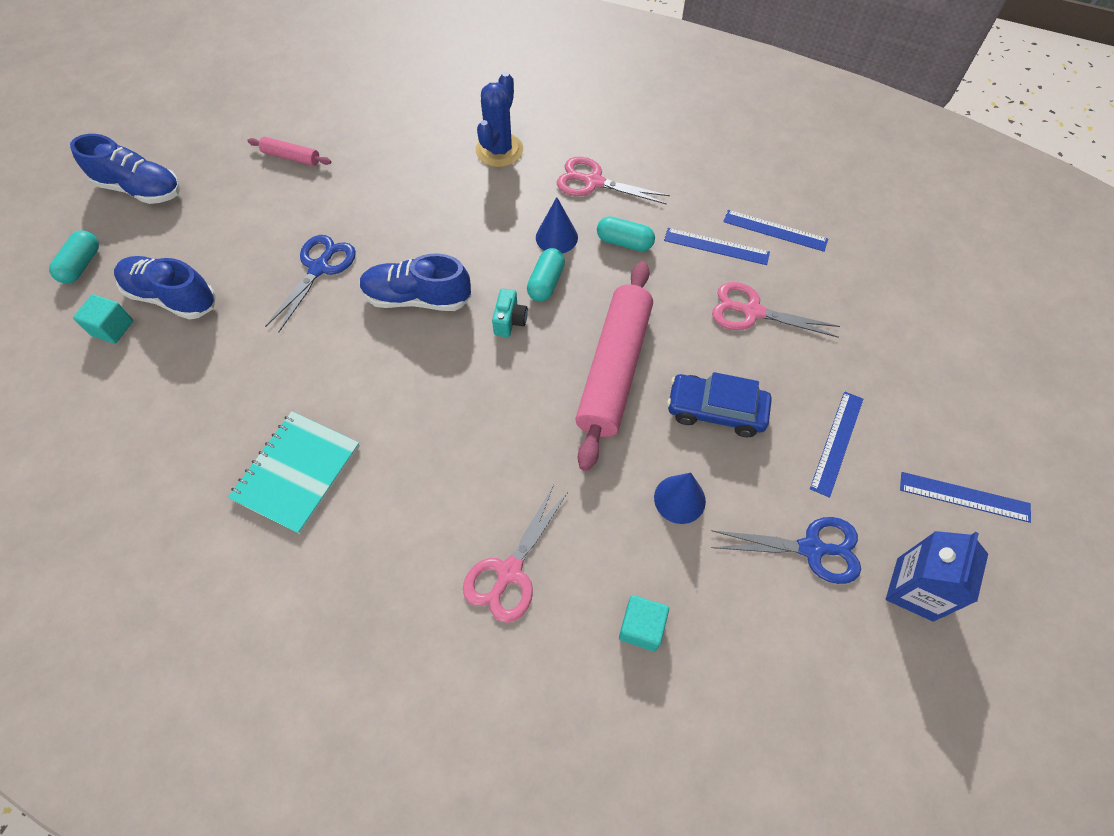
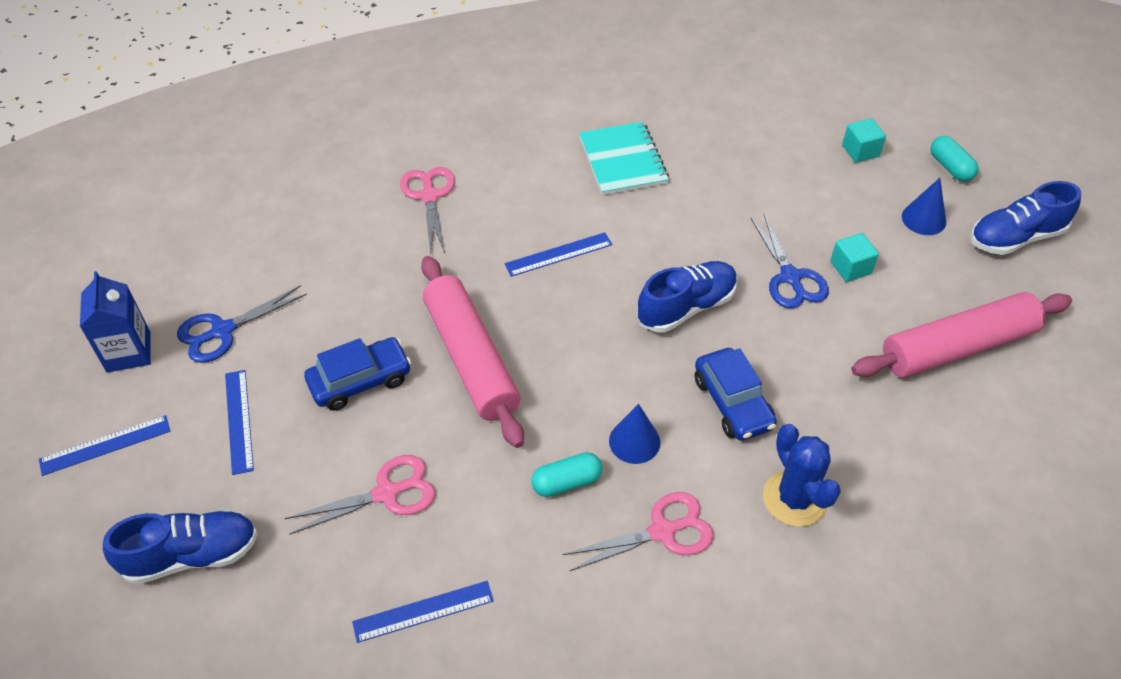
camera: 140 degrees right, 10 degrees down
blue shoe [114,256,216,320] -> blue shoe moved to [103,510,258,584]
pink rolling pin [247,137,331,166] -> pink rolling pin [851,292,1072,378], size x2.24
turquoise camera [492,289,528,337] -> none
turquoise capsule [527,248,565,302] -> none
turquoise cube [619,595,669,651] -> turquoise cube moved to [830,233,879,282]
blue cone [654,473,706,524] -> blue cone moved to [902,178,946,235]
blue ruler [664,228,770,265] -> blue ruler moved to [504,232,612,277]
none -> blue car [695,348,777,441]

